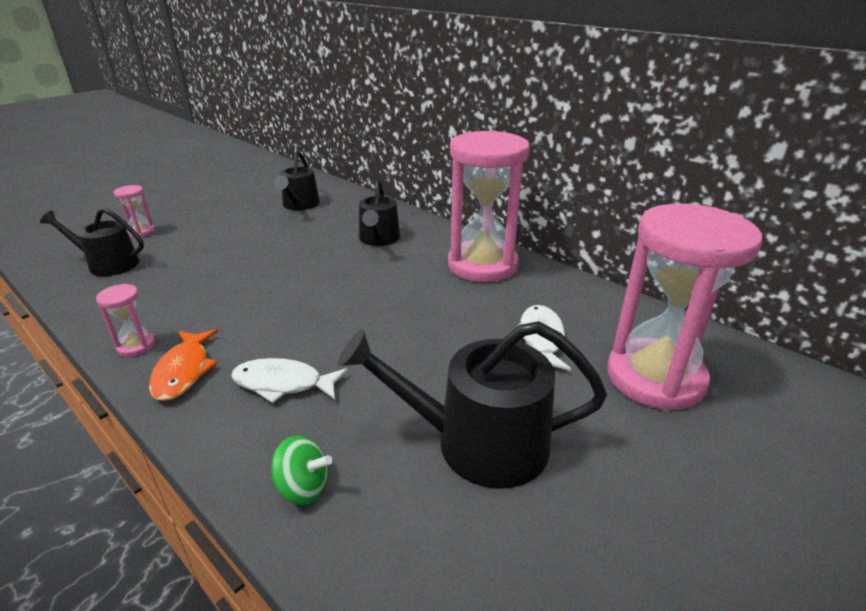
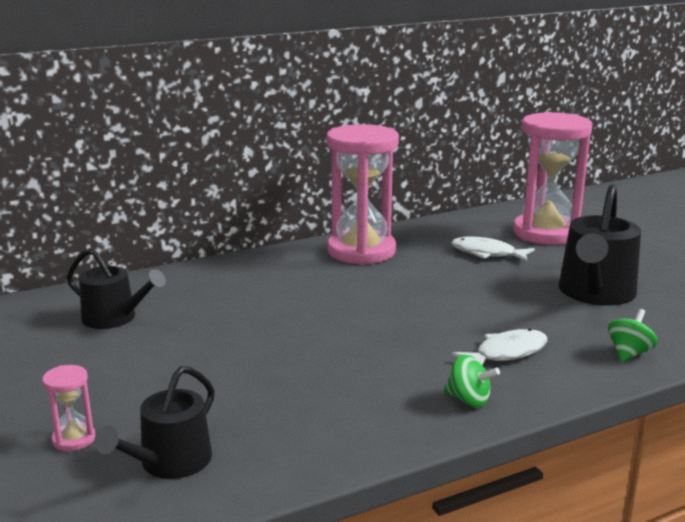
camera: 70 degrees left, 10 degrees down
pink hourglass [96,284,155,357] -> none
orange fish [149,329,218,401] -> green spinning top [444,355,500,407]
white fish [231,358,348,403] -> white fish turned 150 degrees counterclockwise [452,328,547,365]
black watering can [359,179,400,246] -> none

